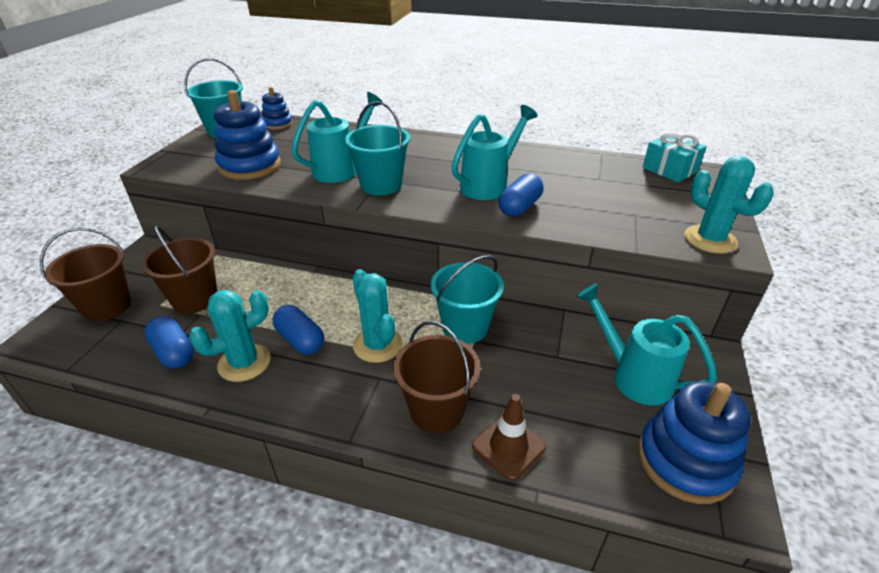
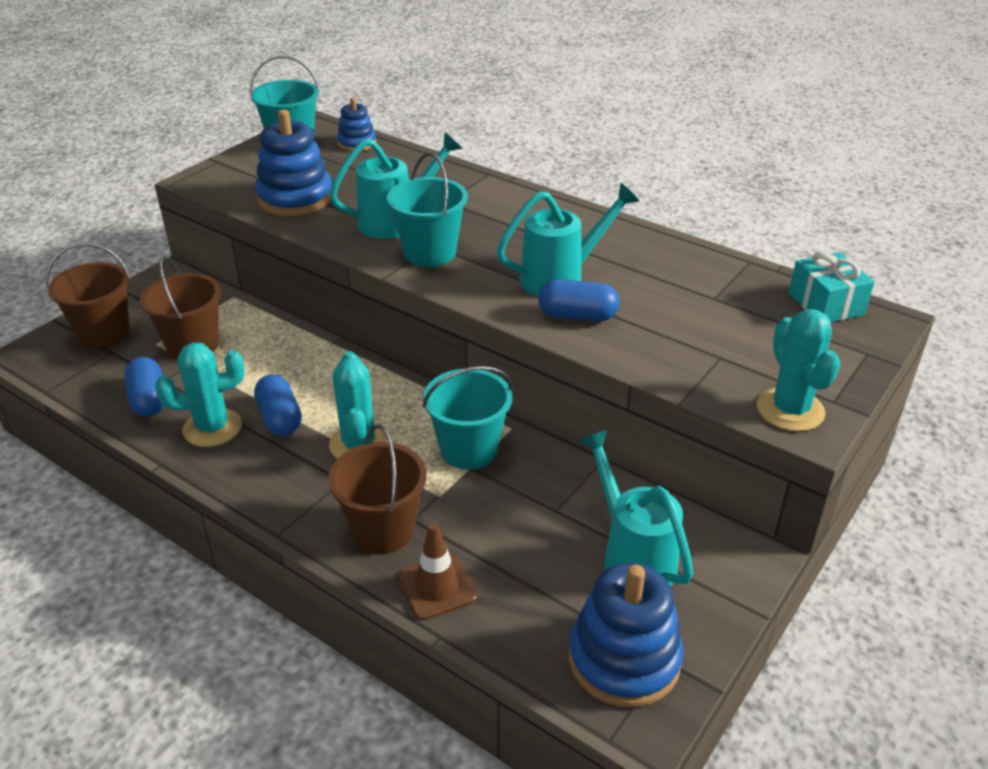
camera: 20 degrees right, 0 degrees up
blue capsule [498,173,543,217] -> blue capsule turned 45 degrees clockwise [538,279,620,321]

